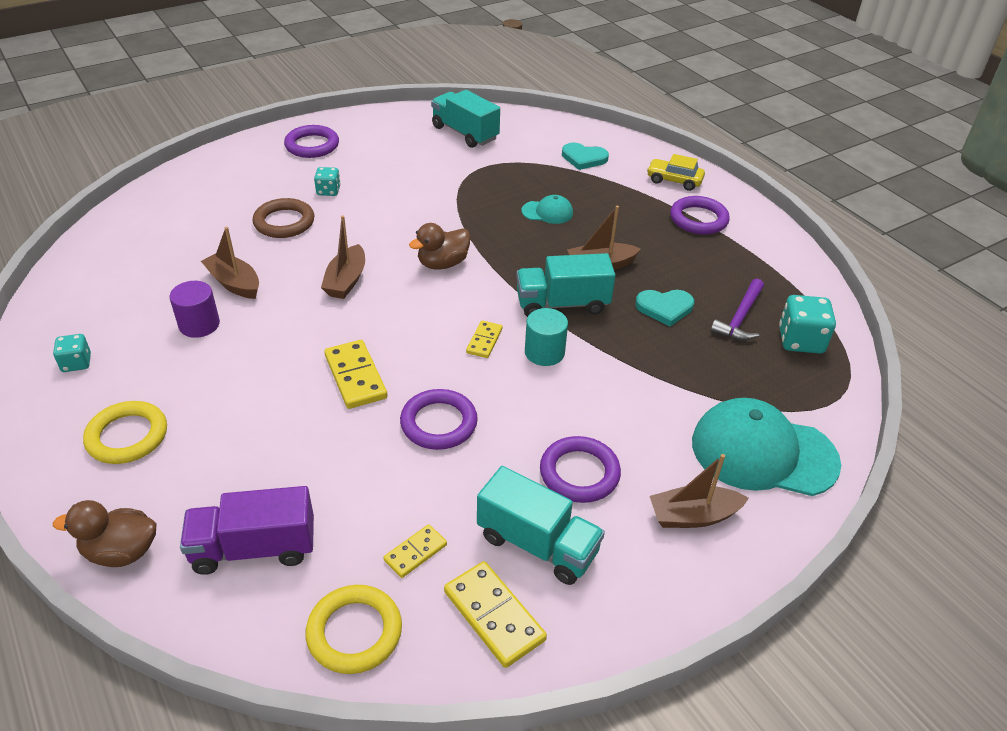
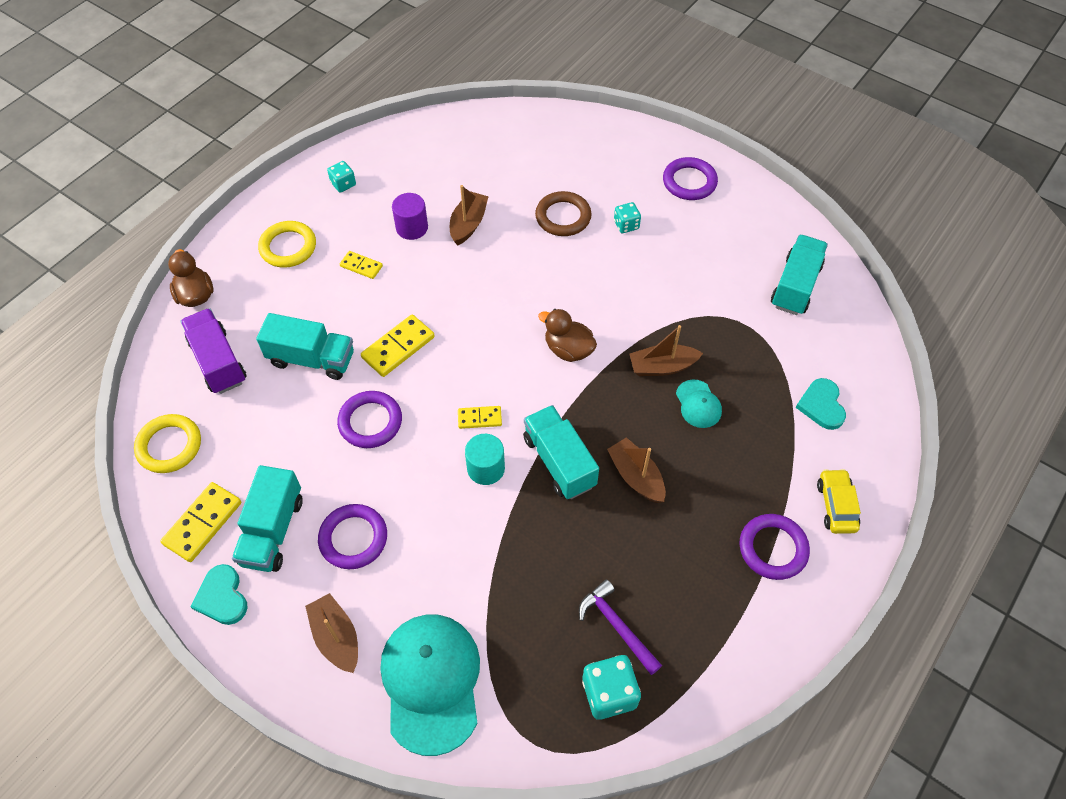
camera: 70 degrees right, 15 degrees up
brown boat [321,215,365,299] -> brown boat moved to [630,325,703,376]
yellow domino [383,524,447,578] -> yellow domino moved to [340,251,383,279]
turquoise heart [635,290,694,327] -> turquoise heart moved to [190,564,248,625]
purple hammer [710,279,764,341] -> purple hammer turned 45 degrees clockwise [579,579,662,675]
none -> turquoise truck [256,313,354,380]

